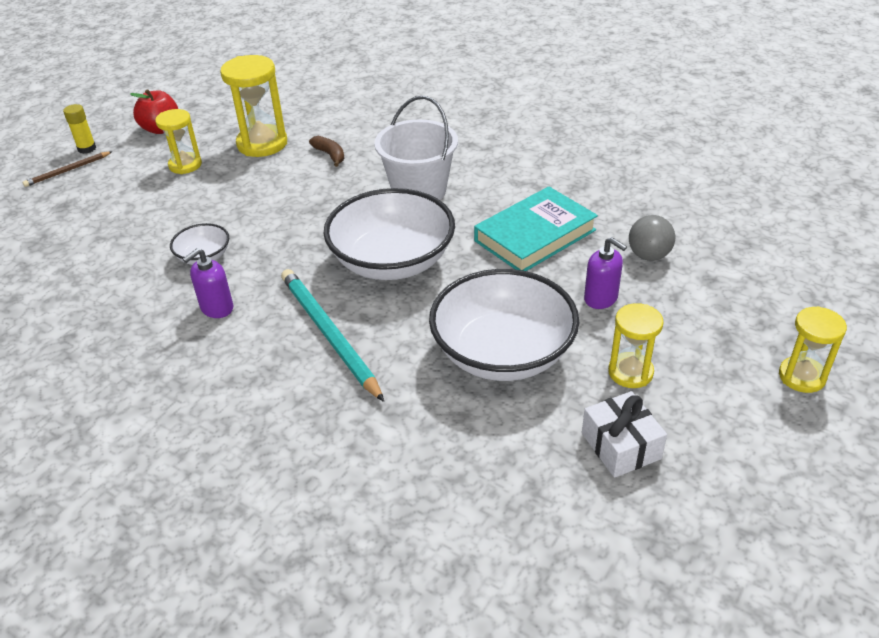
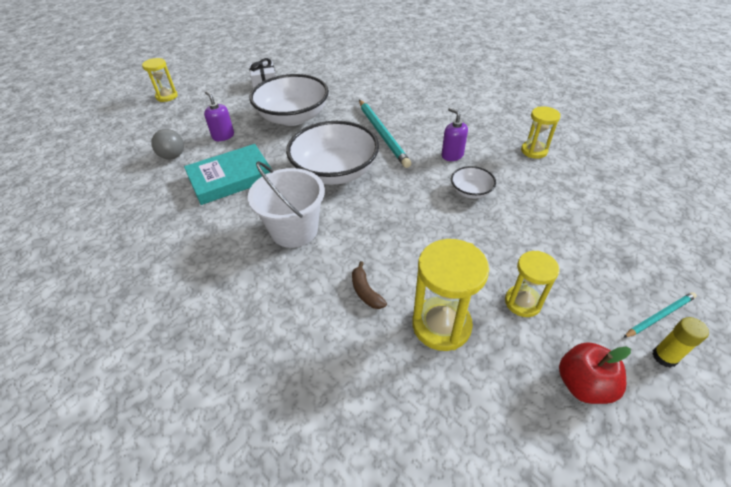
camera: 170 degrees left, 5 degrees up
brown pencil [23,151,113,187] -> turquoise pencil [623,292,697,338]
purple soap dispenser [183,248,233,318] -> purple soap dispenser turned 90 degrees counterclockwise [442,107,468,161]
yellow hourglass [608,303,664,388] -> yellow hourglass moved to [521,106,560,159]

